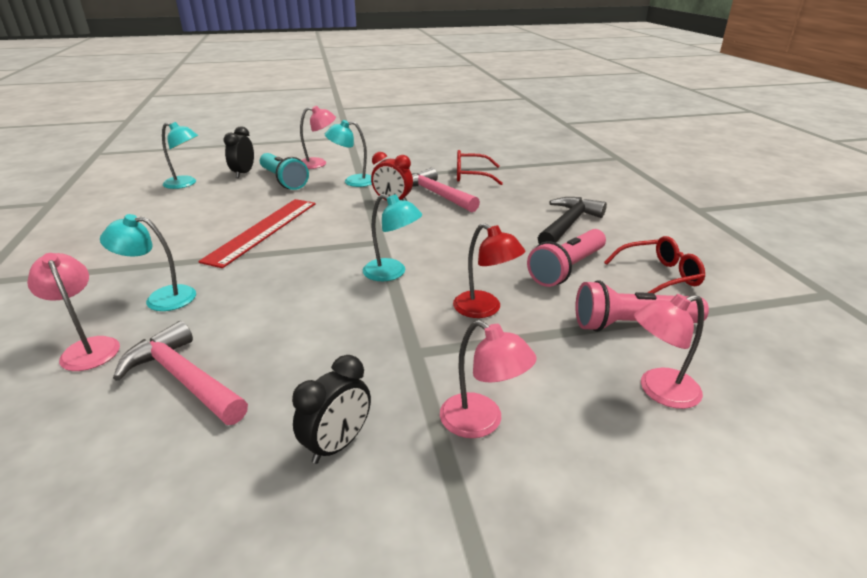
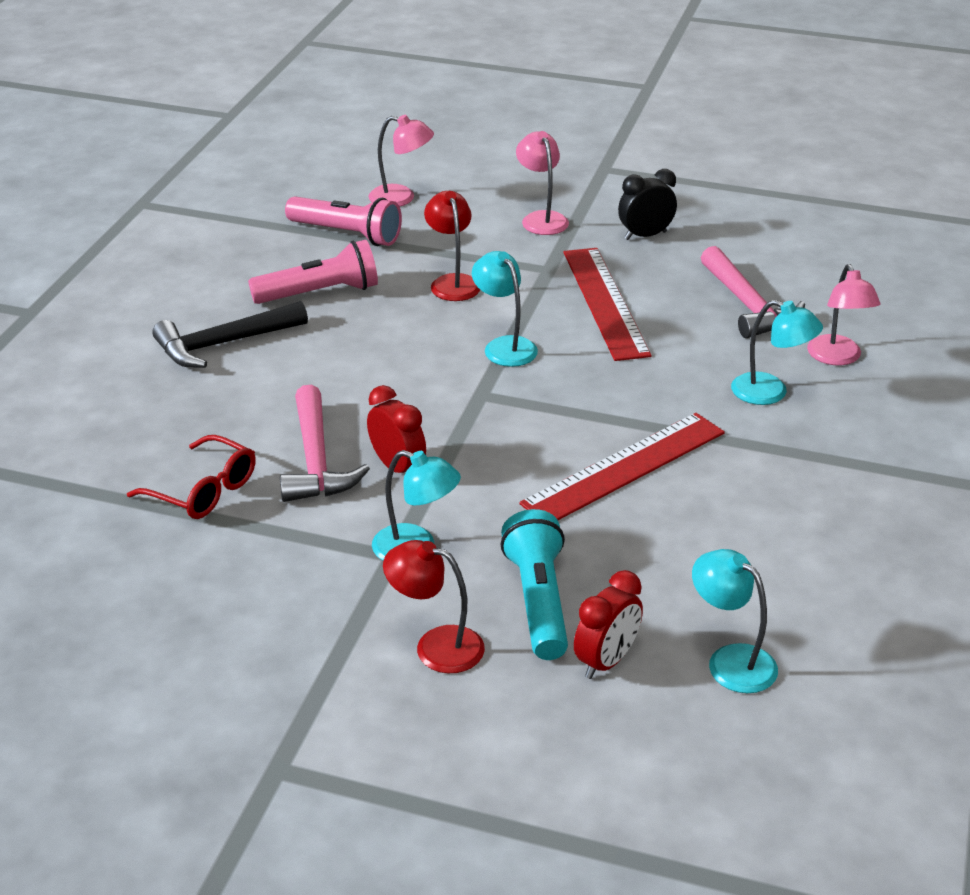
camera: 150 degrees left, 5 degrees up
black clock [223,126,254,178] -> red clock [574,570,643,679]
pink lamp [300,106,336,169] -> red lamp [383,540,485,673]
red glasses [604,236,705,294] -> none
none -> red ruler [564,248,652,361]

